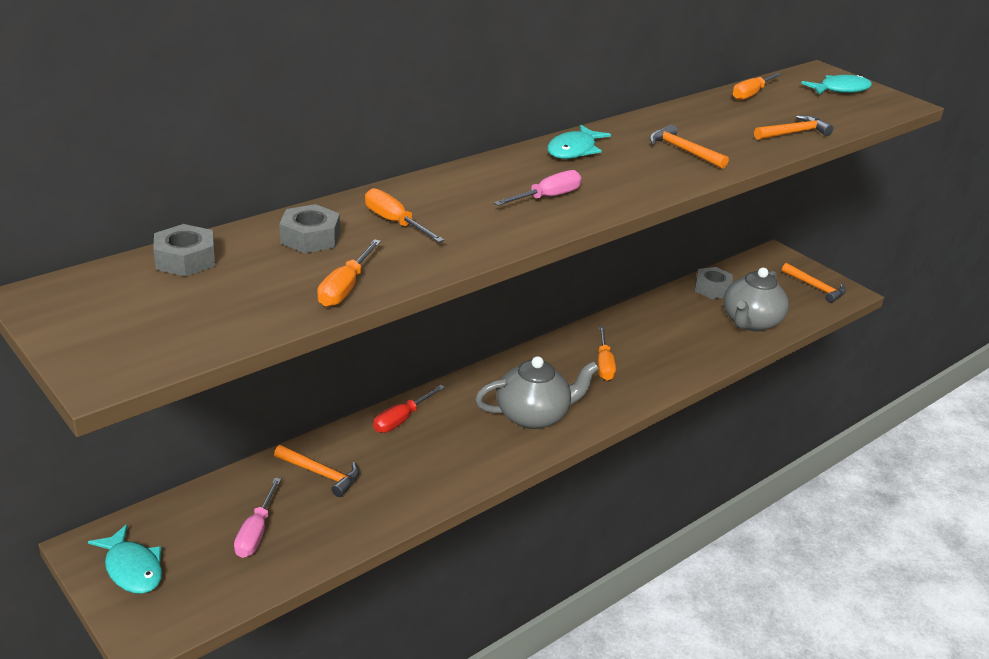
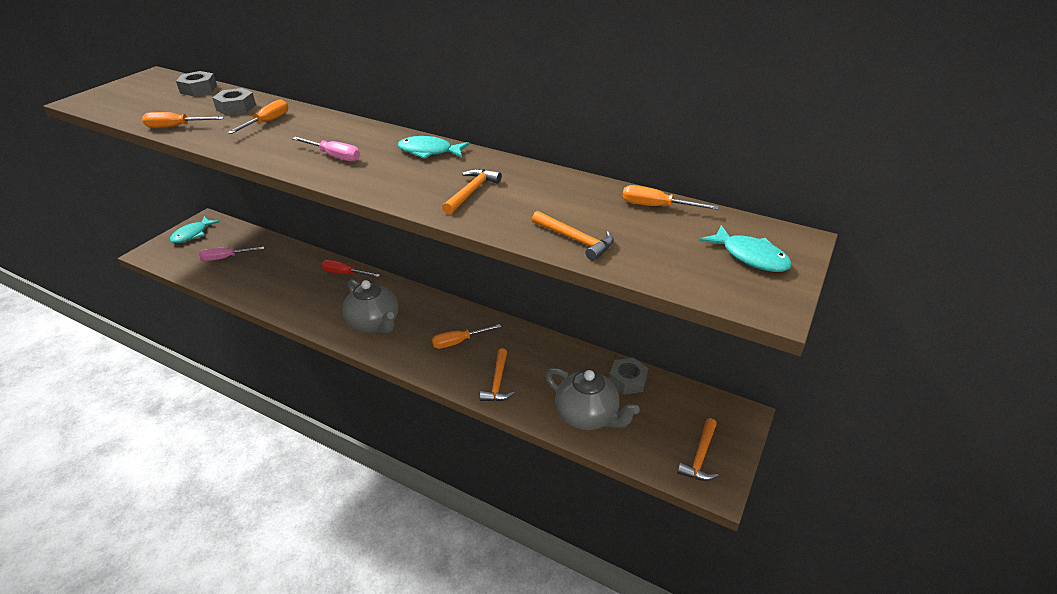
camera: 70 degrees right, 5 degrees up
orange hammer [274,445,359,497] -> orange hammer moved to [480,349,515,401]
grey teapot [723,268,789,331] -> grey teapot turned 150 degrees counterclockwise [545,368,640,430]

